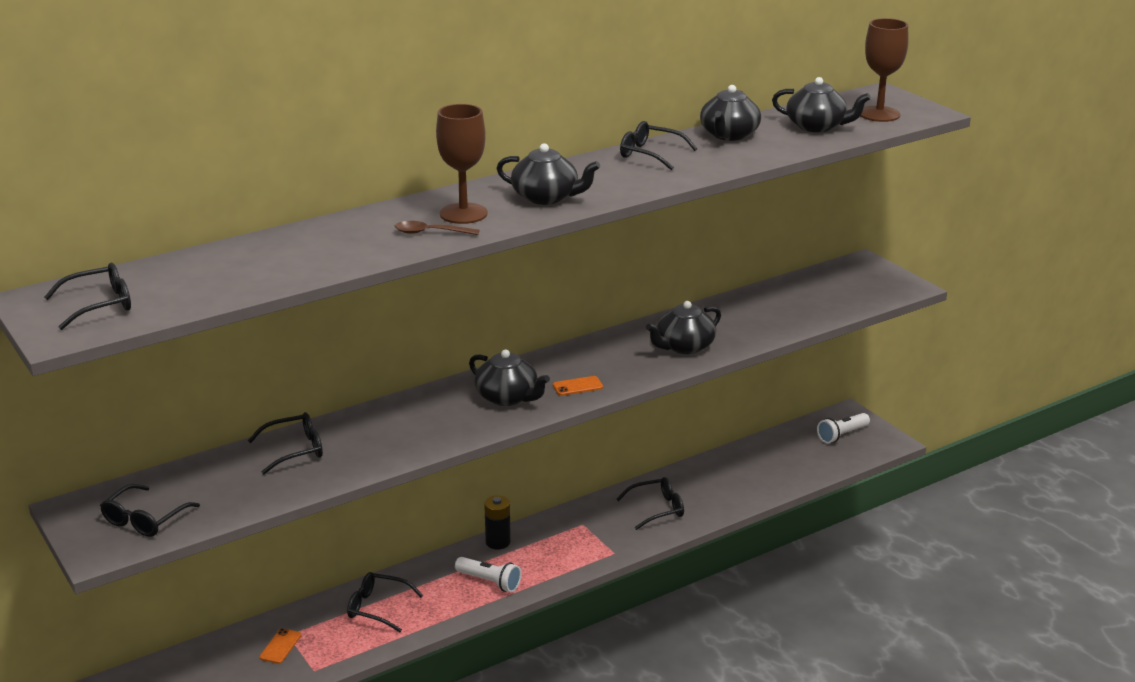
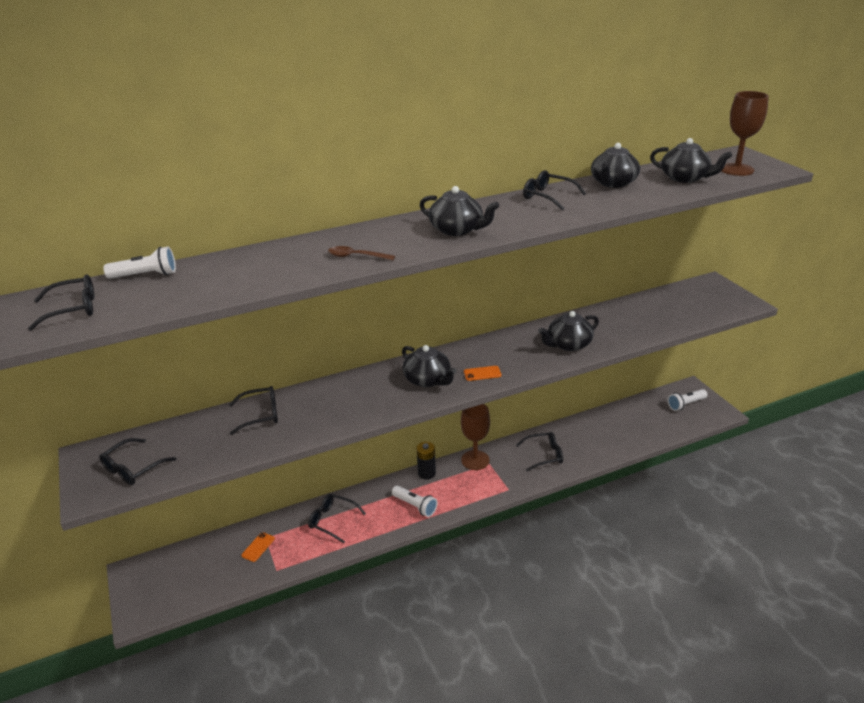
camera: 10 degrees right, 5 degrees up
brown goblet [436,104,488,224] -> brown goblet moved to [461,404,490,470]
none -> white flashlight [103,247,176,279]

